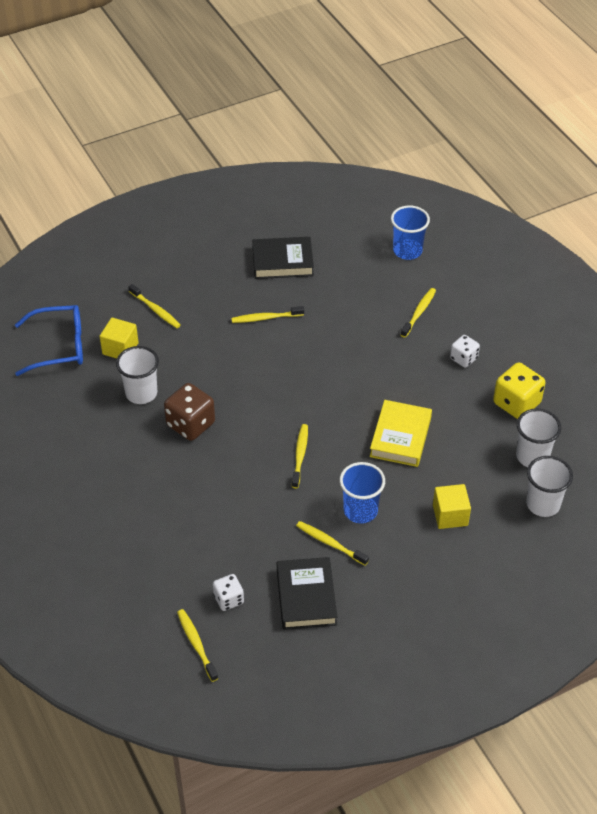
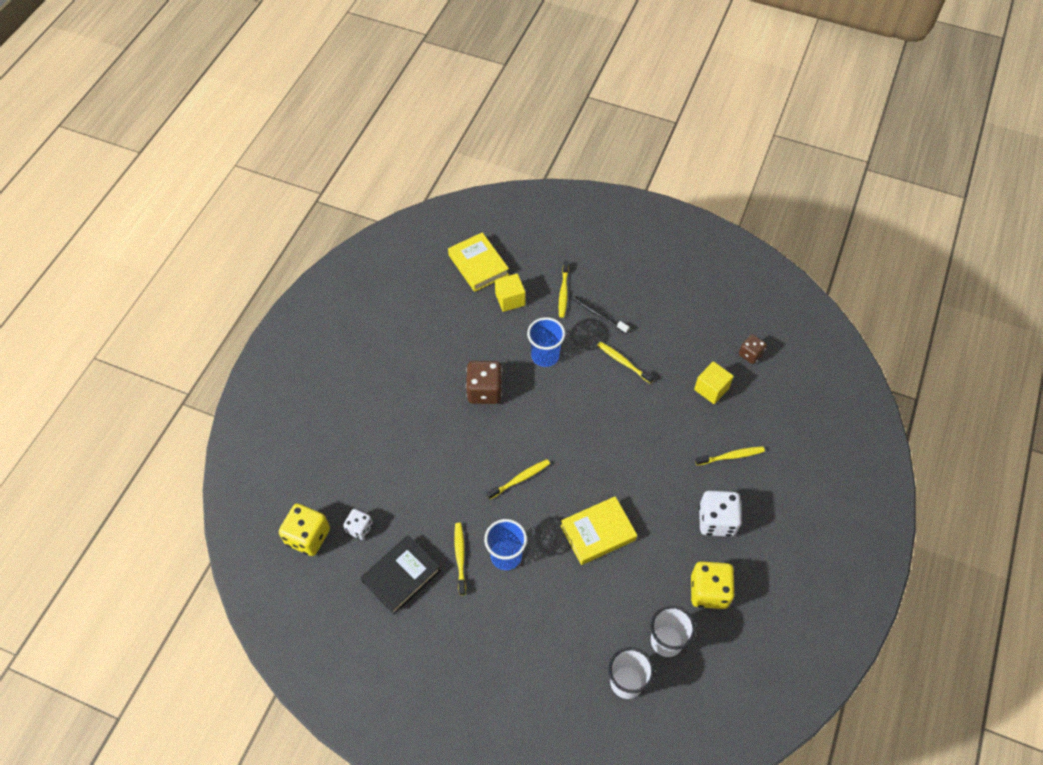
camera: 50 degrees right, 10 degrees up
blue glasses [15,305,83,376] -> yellow book [448,232,509,292]
white cup [116,346,159,404] -> none
yellow toothbrush [177,609,218,682] -> yellow dice [279,504,330,556]
black book [252,237,314,279] -> none
blue cup [391,205,430,260] -> blue cup moved to [527,317,565,367]
yellow cube [433,484,471,529] -> yellow cube moved to [694,361,734,404]
white dice [450,335,480,368] -> white dice [699,491,742,537], size x1.68
none -> black toothbrush [573,296,629,334]
none -> brown dice [739,334,767,364]

